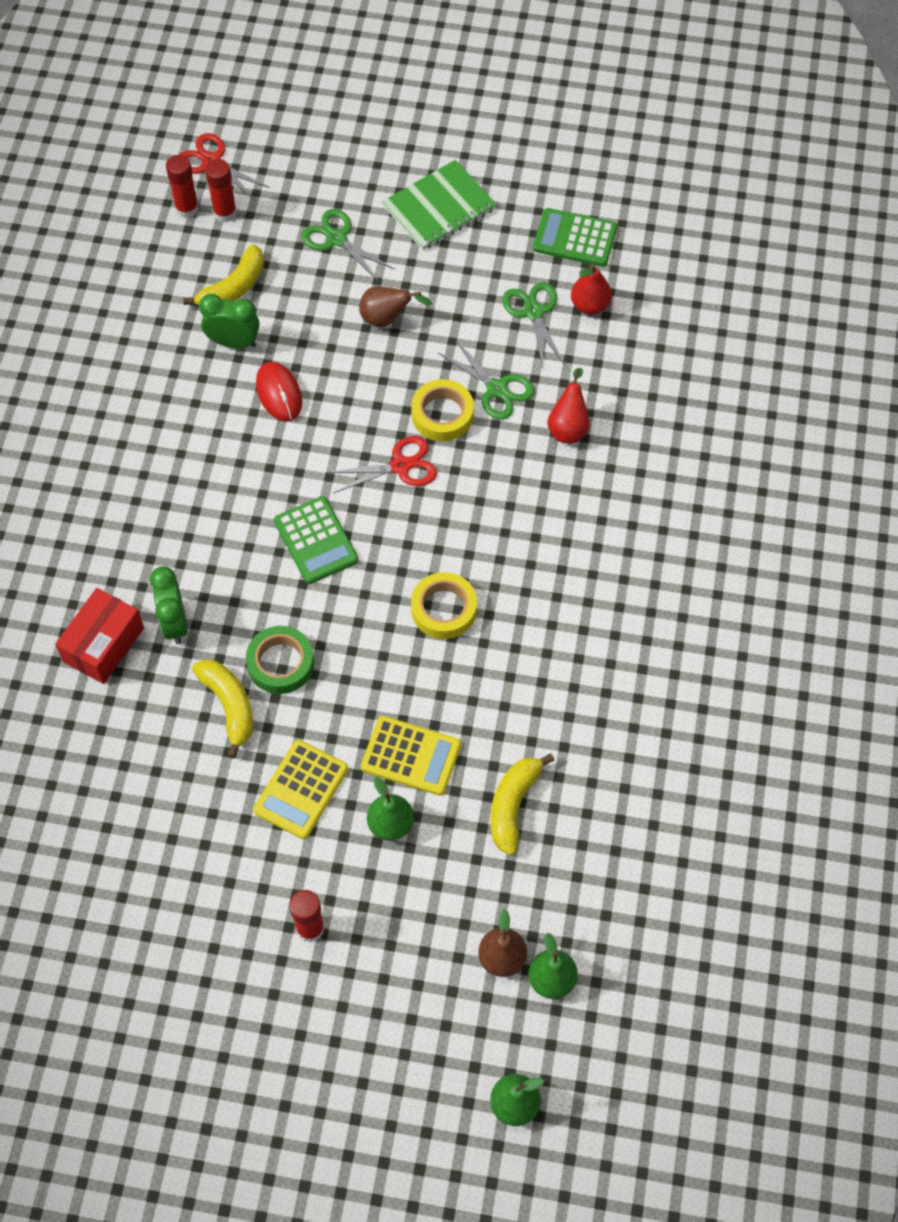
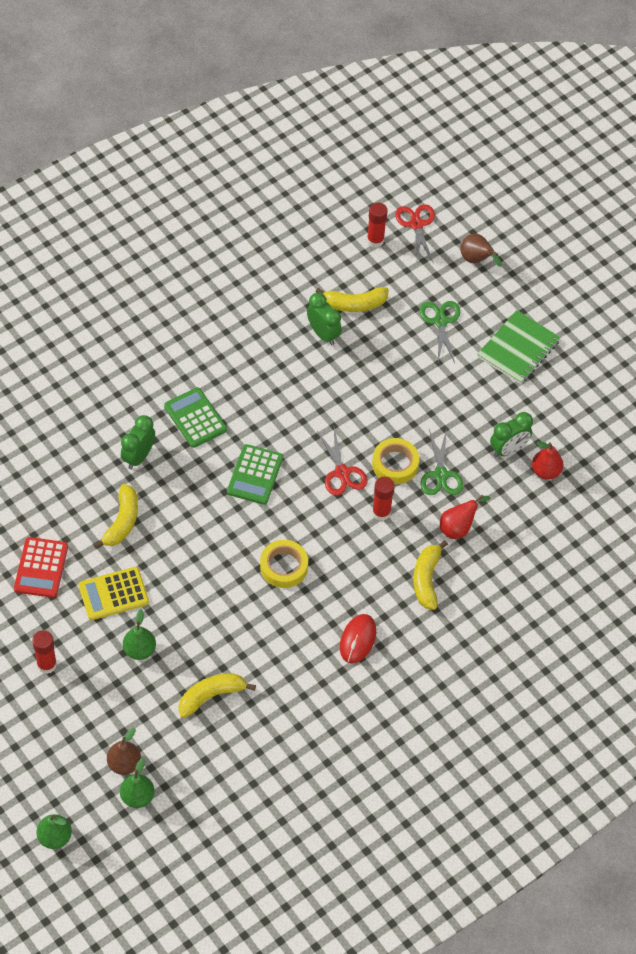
camera: 40 degrees right, 5 degrees down
red box [55,588,144,684] -> none
red glue stick [205,159,237,222] -> red glue stick moved to [372,477,395,521]
green tape [246,626,314,694] -> none
red mouse [256,362,302,421] -> red mouse moved to [340,614,376,664]
red scissors [326,436,437,494] -> red scissors turned 45 degrees clockwise [317,428,367,496]
brown pear [359,286,432,327] -> brown pear moved to [460,234,502,267]
yellow calculator [361,716,461,795] -> none
green notebook [382,160,497,250] -> green notebook turned 60 degrees counterclockwise [477,310,561,384]
green scissors [502,282,566,368] -> green clock [490,412,533,457]
green calculator [533,208,617,267] -> green calculator moved to [164,387,227,448]
none -> red calculator [14,537,68,598]
none -> yellow banana [413,540,448,610]

